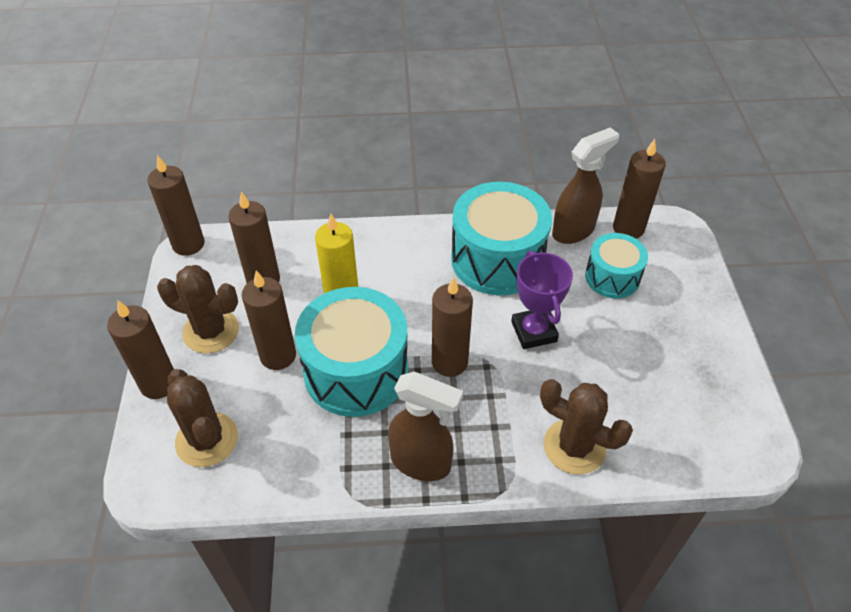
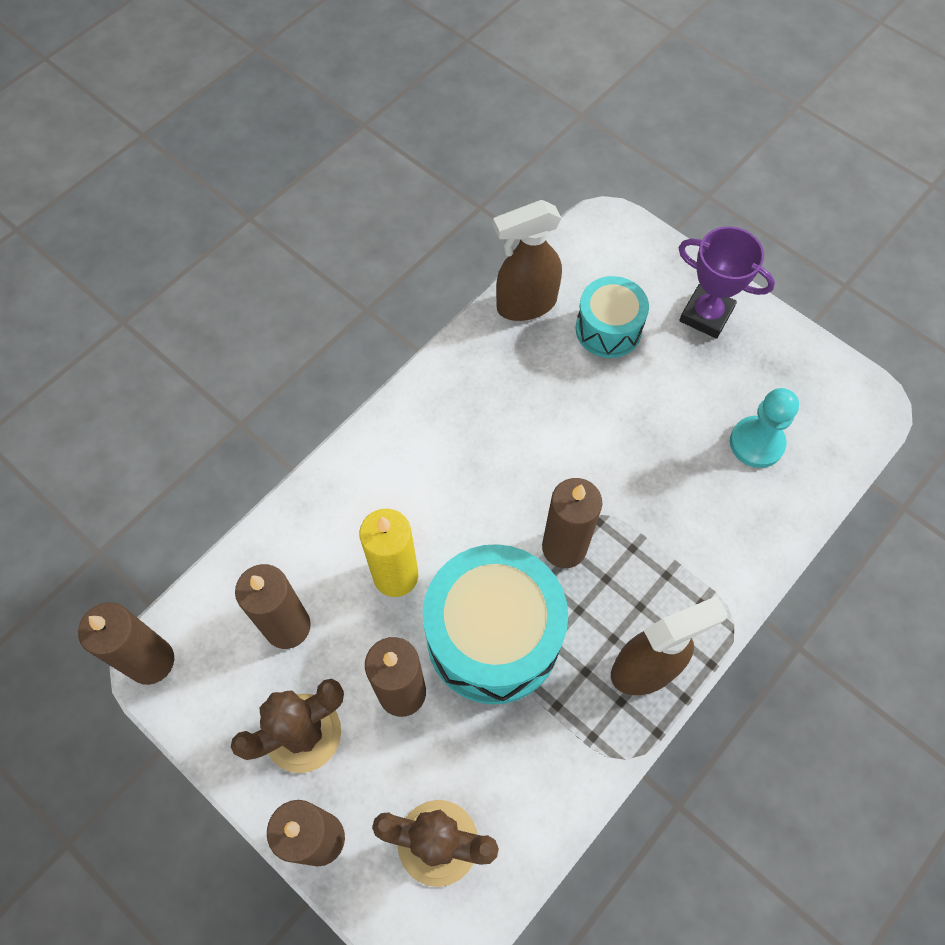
camera: 45 degrees left, 15 degrees up
turquoise drum [451,182,552,295] -> none
purple trophy [511,250,573,349] -> purple trophy moved to [679,226,775,339]
brown cactus [540,379,633,475] -> none
brown spray bottle [552,127,619,244] -> brown spray bottle turned 120 degrees counterclockwise [493,200,562,321]
brown candle [613,139,666,239] -> none
none -> turquoise pawn [730,388,799,468]

